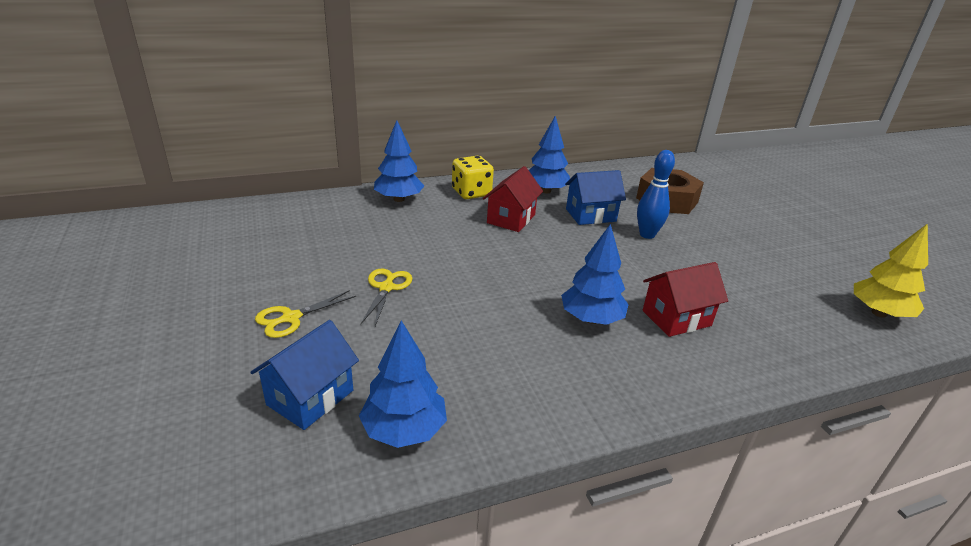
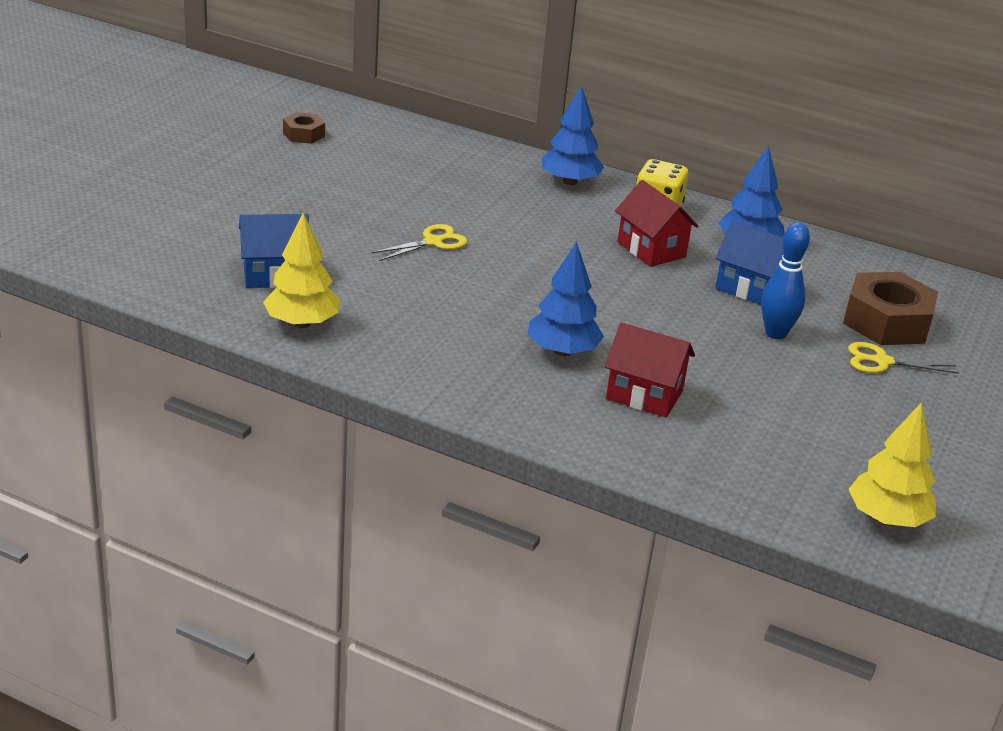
camera: 45 degrees right, 0 degrees up
yellow scissors [255,290,356,338] -> yellow scissors moved to [848,342,959,374]
blue tree [359,320,447,448] -> yellow tree [263,213,340,328]
red house [483,166,543,232] -> red house turned 75 degrees clockwise [615,180,698,267]
none -> brown nut [283,112,325,144]

